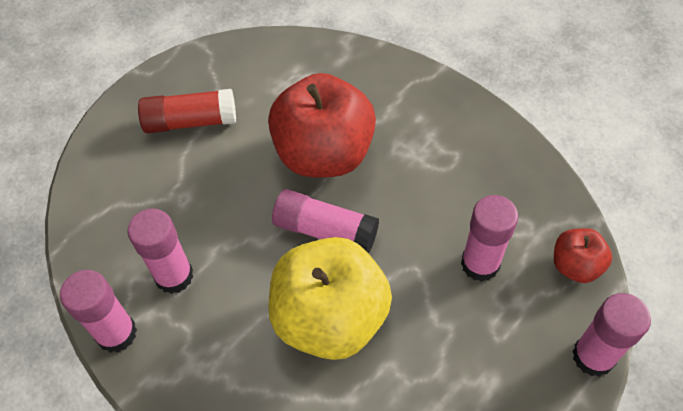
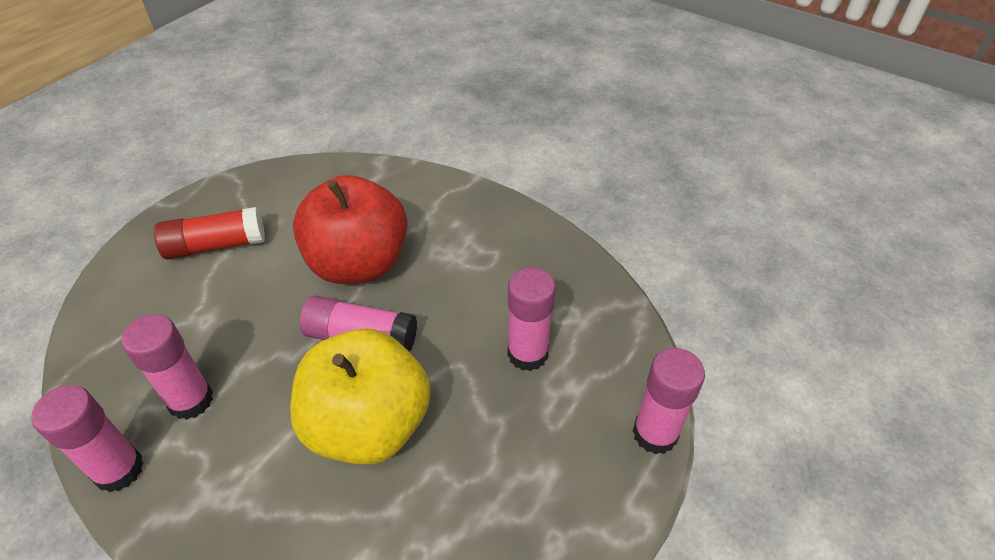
camera: 10 degrees left, 10 degrees down
red apple [554,228,612,283] -> none

